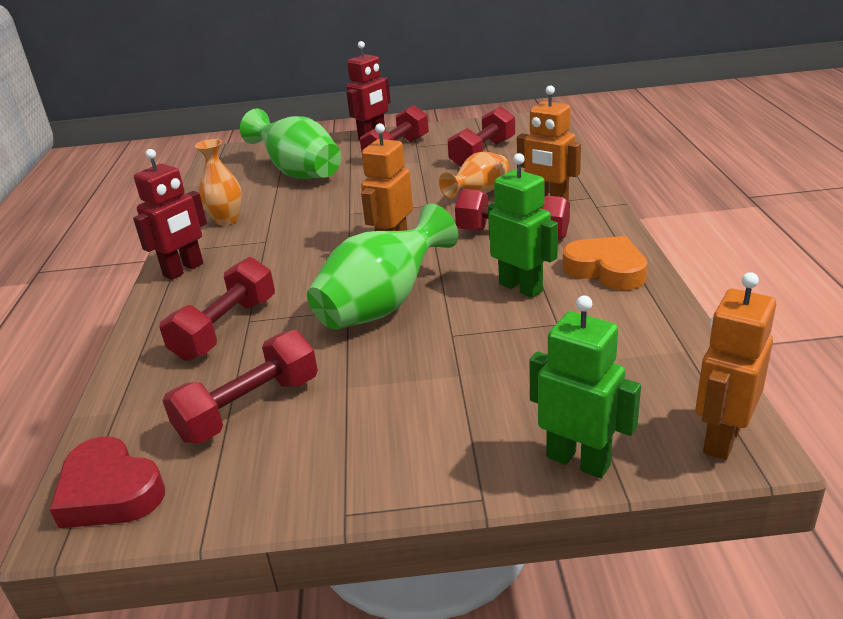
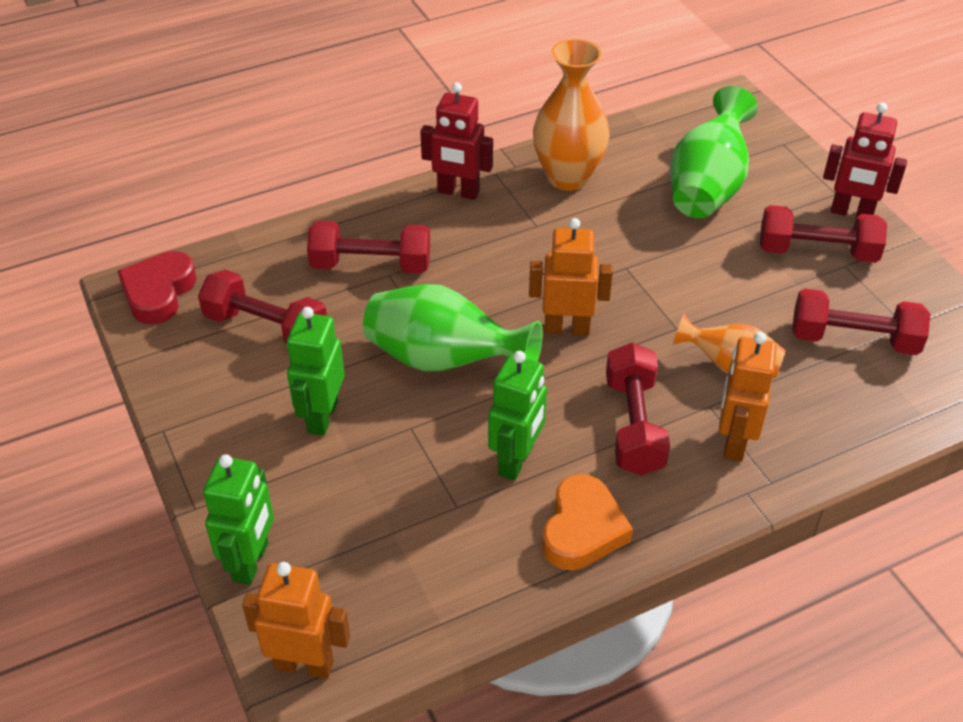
camera: 65 degrees right, 15 degrees up
orange vase [195,139,242,225] -> orange vase [533,39,610,191], size x1.61
none -> green robot [287,307,345,436]

